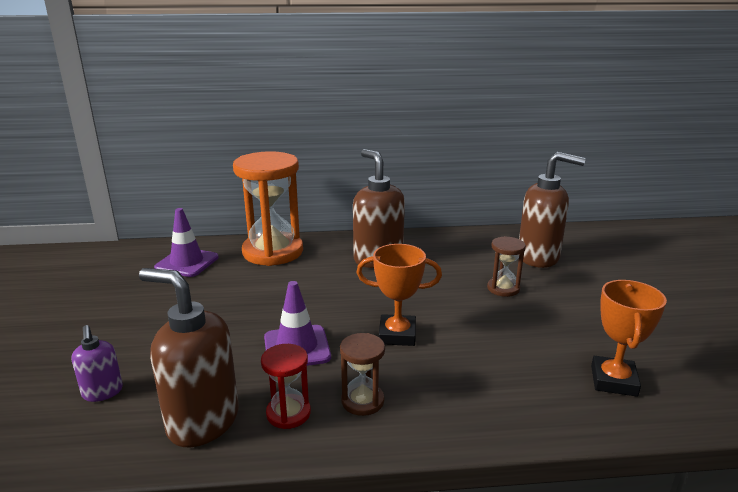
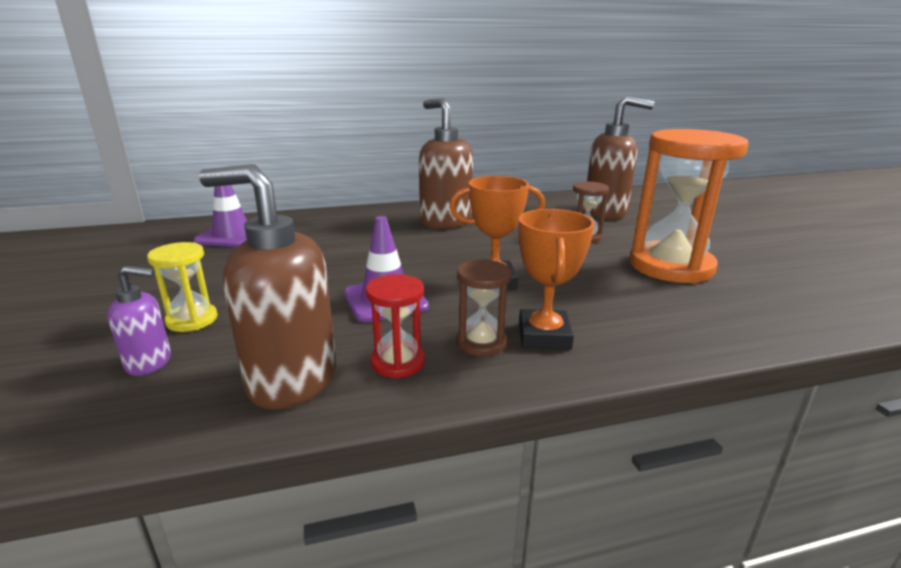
camera: 10 degrees left, 0 degrees up
purple soap dispenser [72,325,123,402] -> purple soap dispenser turned 60 degrees counterclockwise [108,266,171,376]
orange hourglass [233,151,303,266] -> orange hourglass moved to [629,129,749,283]
orange trophy [591,280,667,397] -> orange trophy moved to [518,209,594,350]
none -> yellow hourglass [147,242,218,332]

